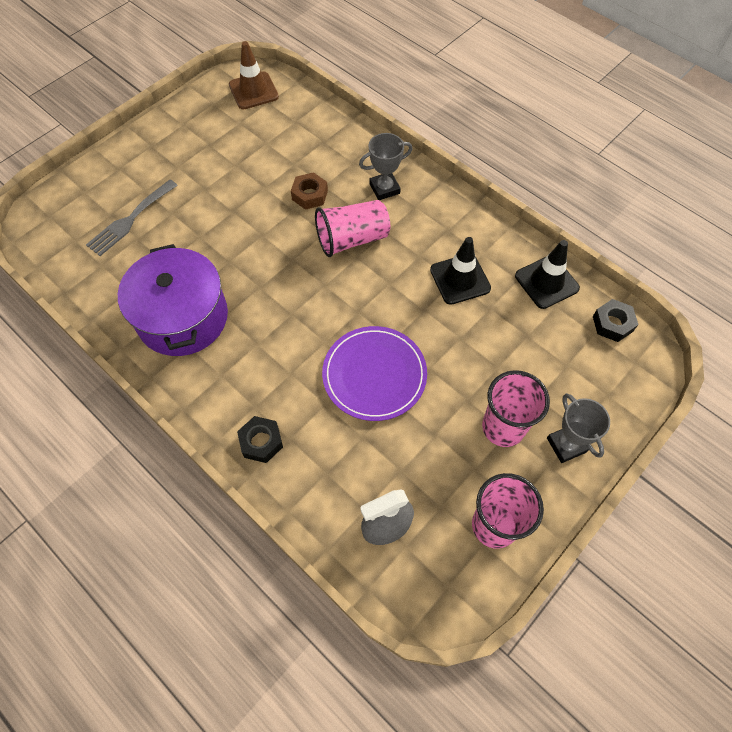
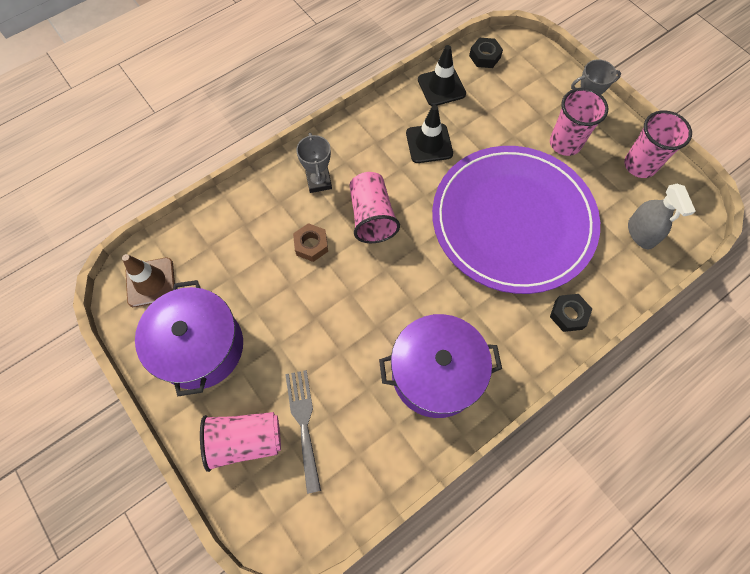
camera: 80 degrees left, 5 degrees up
grey fork [86,180,178,256] -> grey fork turned 150 degrees counterclockwise [285,370,321,494]
purple plate [322,326,427,421] -> purple plate [432,146,600,294], size x1.89
none -> purple pot [135,280,243,396]
none -> pink cup [200,412,281,472]

